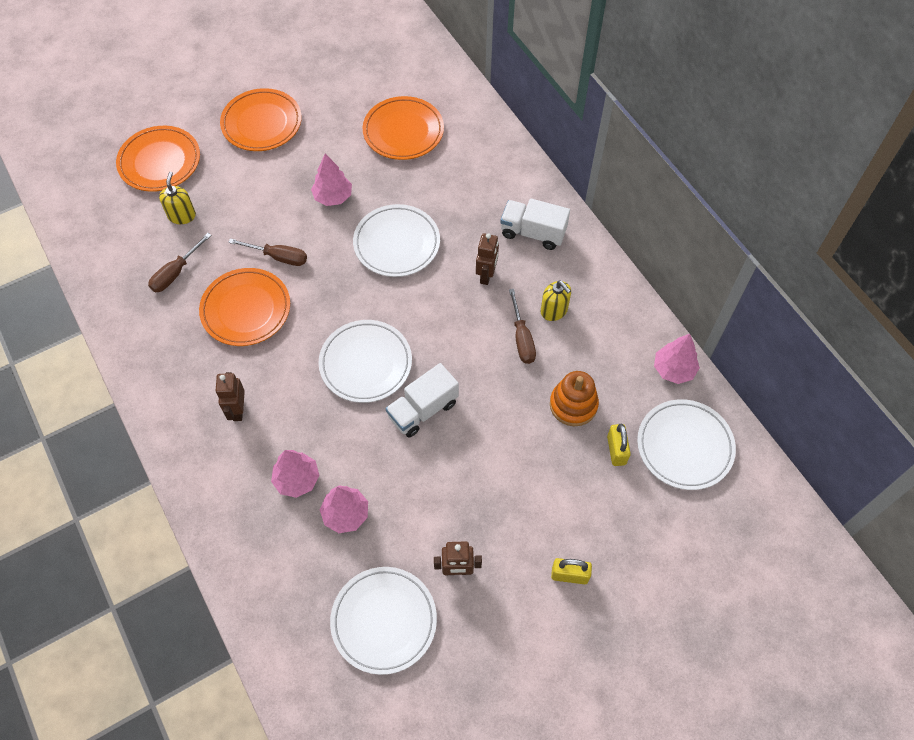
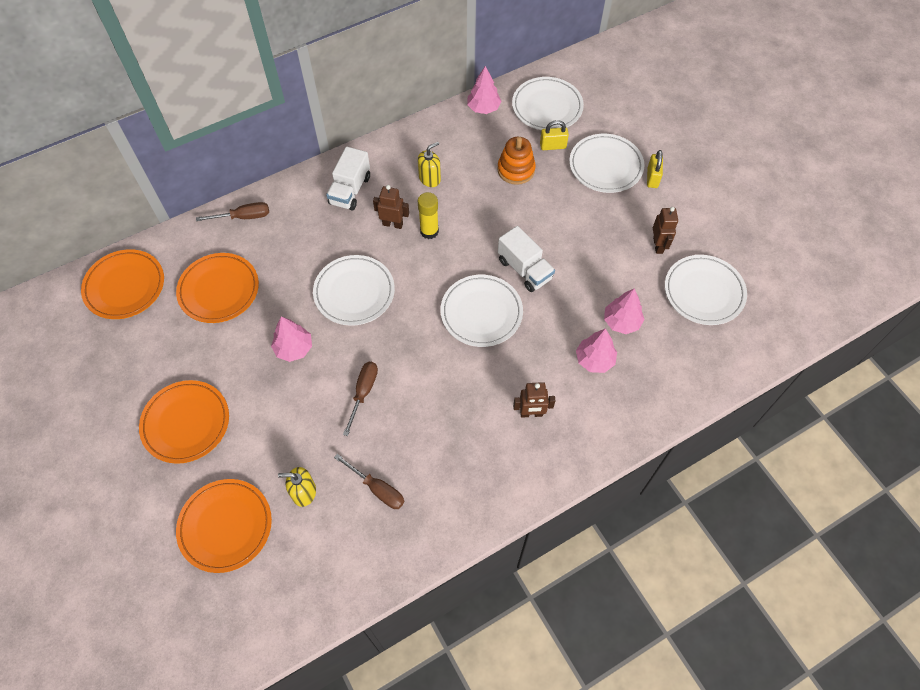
camera: 90 degrees left, 0 degrees up
orange plate [199,268,290,346] -> orange plate moved to [81,249,164,319]
brown screwdriver [509,289,536,364] -> brown screwdriver moved to [196,202,269,221]
none -> yellow glue stick [418,192,439,239]
none -> white plate [569,134,644,193]

